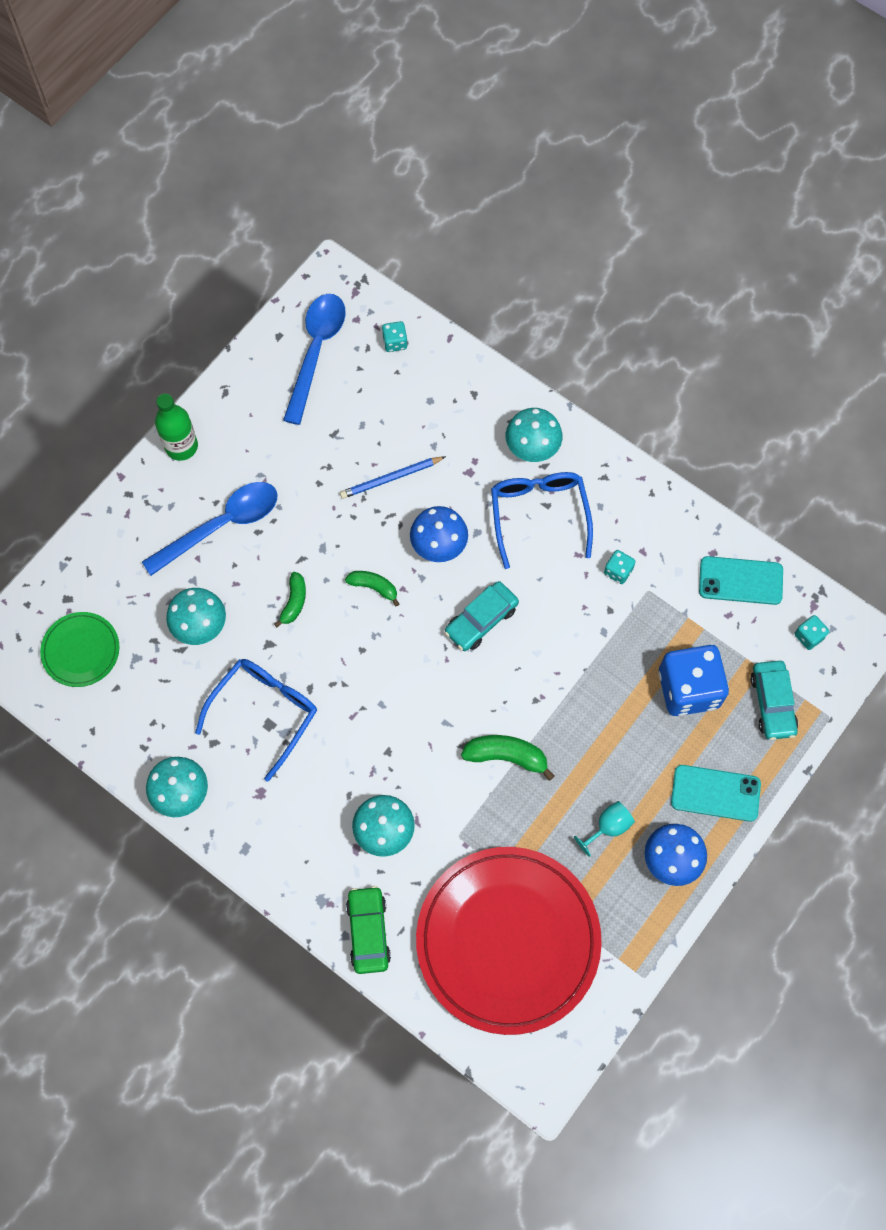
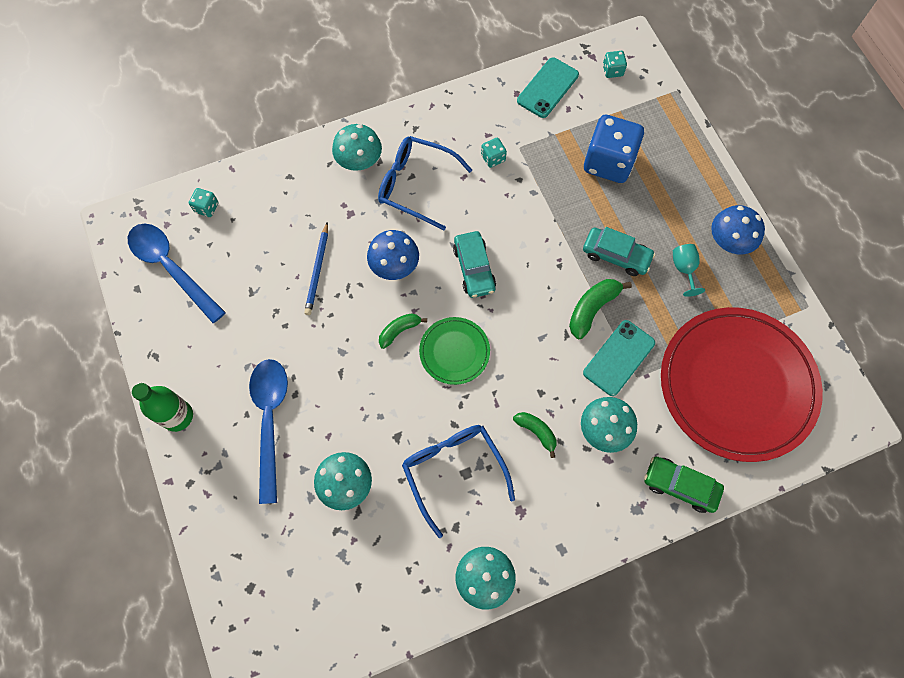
camera: 60 degrees left, 0 degrees up
green plate [40,612,119,687] -> green plate moved to [419,317,490,385]
green banana [274,572,306,627] -> green banana moved to [513,412,557,458]
turquoise phone [671,765,761,822] -> turquoise phone moved to [583,320,655,396]
turquoise car [750,661,798,740] -> turquoise car moved to [583,227,655,276]

